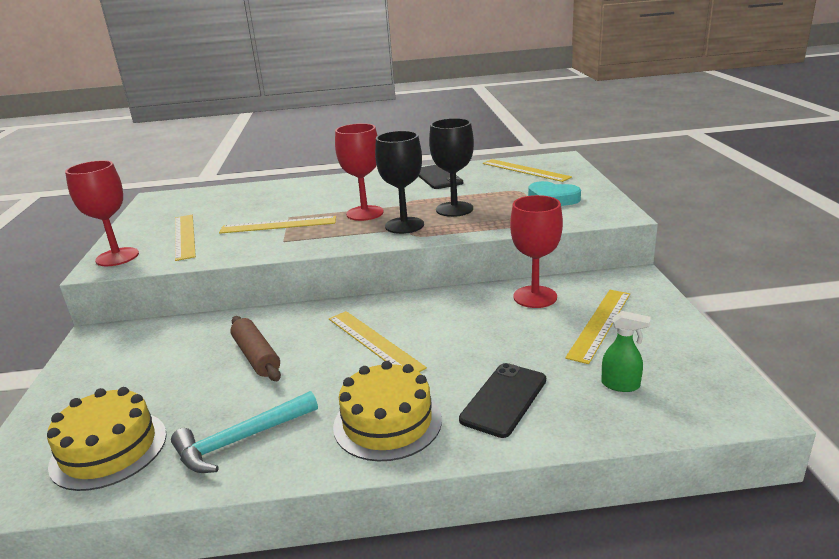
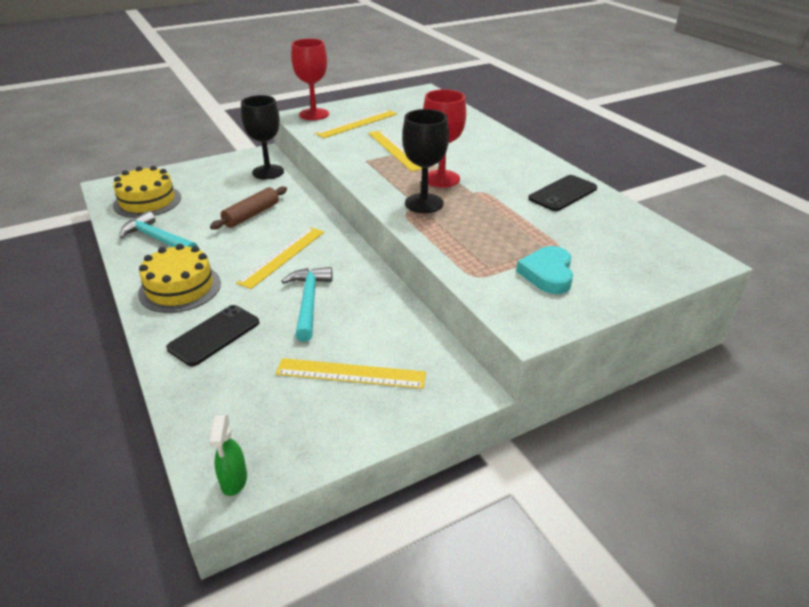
camera: 65 degrees right, 10 degrees up
black goblet [429,118,474,217] -> black goblet moved to [241,95,284,179]
black phone [459,363,546,438] -> black phone turned 60 degrees counterclockwise [166,305,259,366]
yellow ruler [483,159,572,182] -> none
red goblet [510,195,563,308] -> none
green spray bottle [601,311,651,392] -> green spray bottle moved to [209,415,247,496]
none -> turquoise hammer [282,267,333,341]

